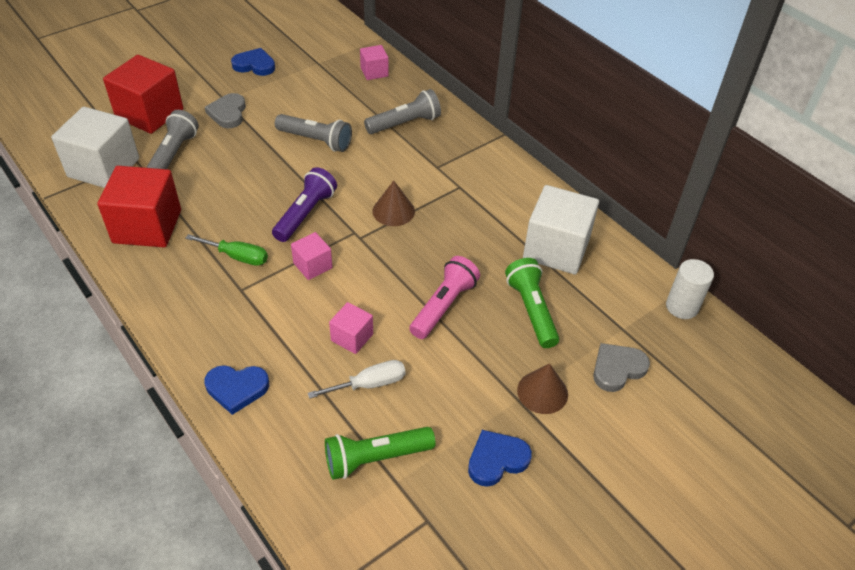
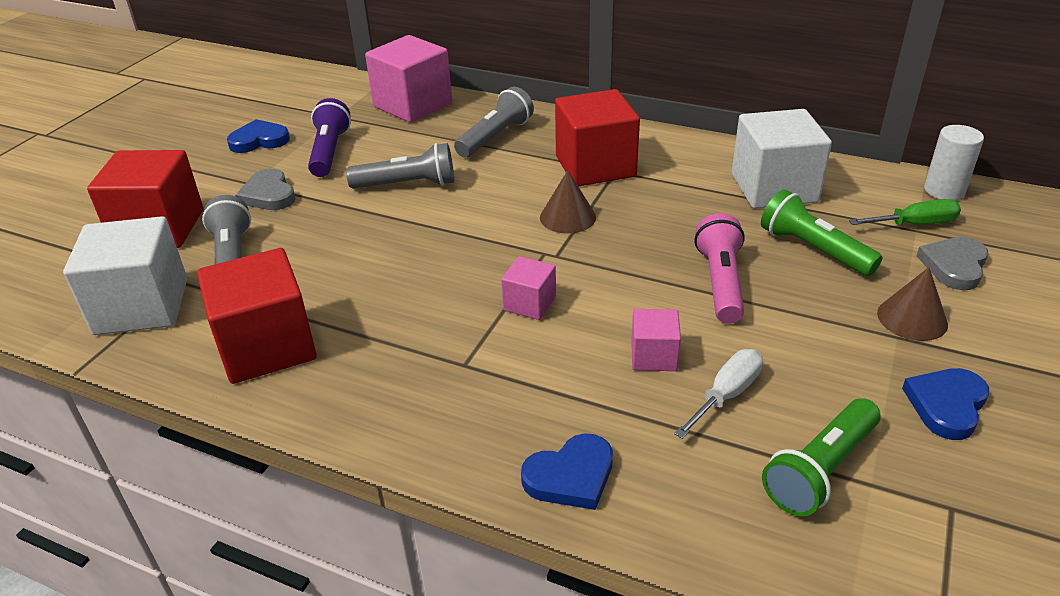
camera: 25 degrees left, 10 degrees down
green screwdriver [185,234,268,266] -> green screwdriver moved to [849,199,961,225]
purple flashlight [272,167,337,242] -> purple flashlight moved to [308,98,351,177]
pink cube [360,45,389,80] -> pink cube [365,35,452,123], size x1.97
none -> red cube [555,89,640,186]

